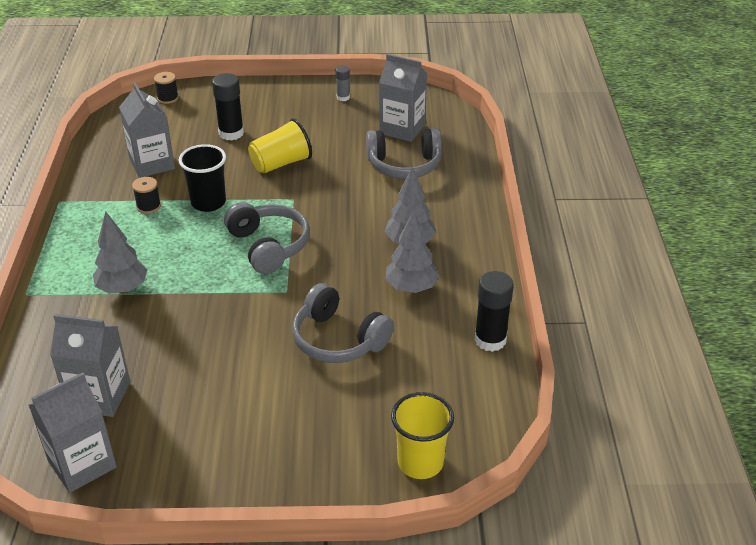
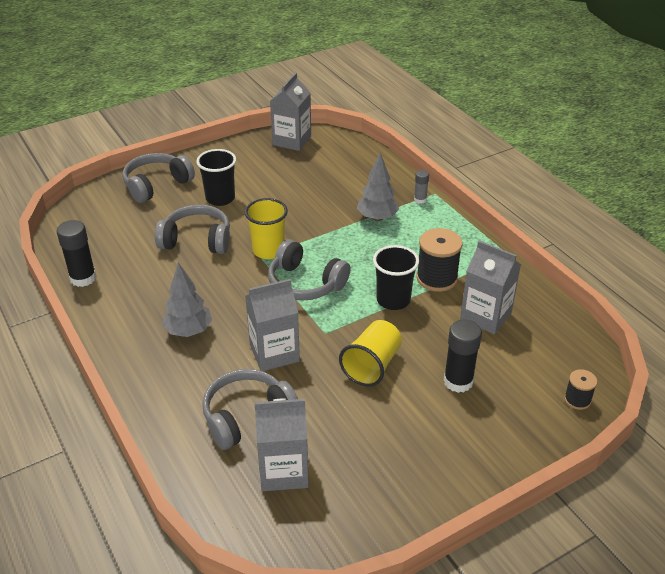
camera: 150 degrees right, 0 degrees up
grey carton [50,314,130,417] -> grey carton moved to [245,279,300,371]
black spool [132,177,161,214] -> black spool [416,228,462,292], size x1.82
grey glue stick [336,66,350,101] -> grey glue stick moved to [414,170,429,204]
grey tree [385,210,439,293] -> none
yellow cup [391,392,454,479] -> yellow cup moved to [245,198,288,259]
none -> grey headphones [122,153,195,203]
none -> black cup [196,149,236,206]

